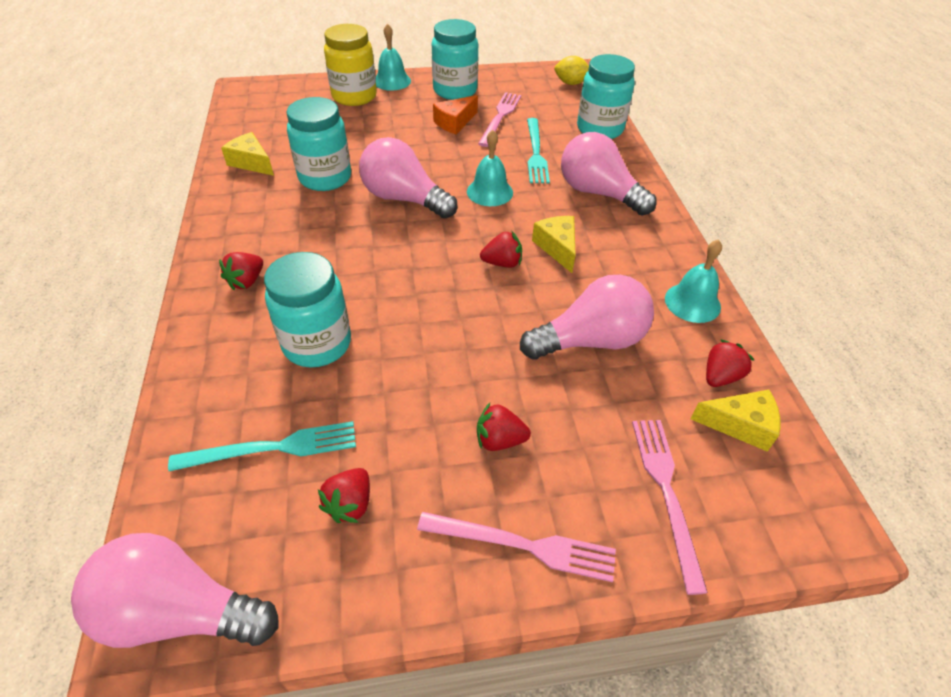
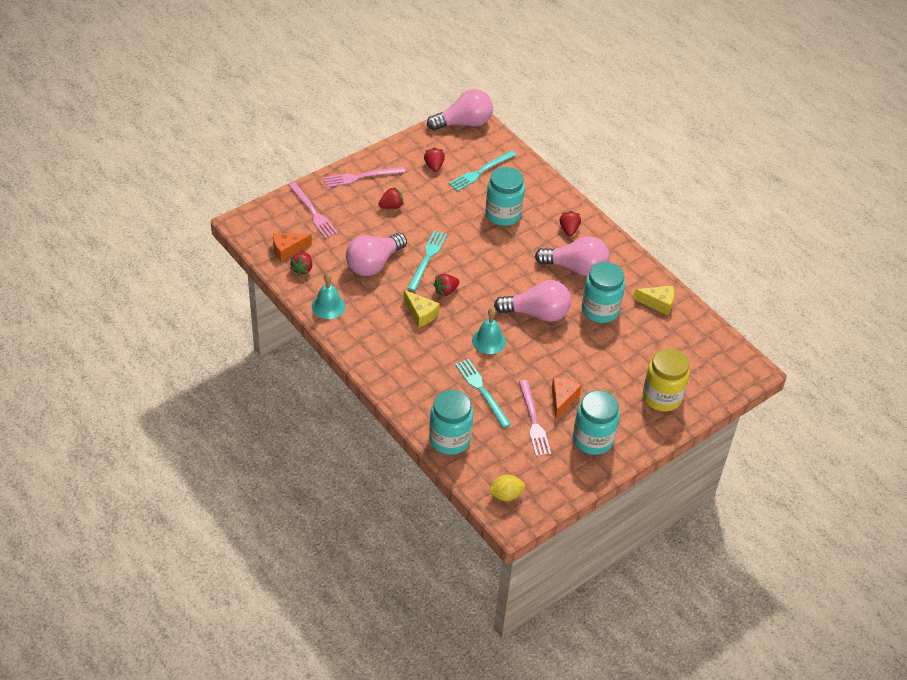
camera: 150 degrees right, 0 degrees up
turquoise bell [376,23,411,91] -> none
pink light bulb [561,132,656,215] -> pink light bulb moved to [535,236,610,277]
yellow cheese [690,390,781,452] -> orange cheese [273,233,312,262]
none -> turquoise fork [407,230,447,291]

